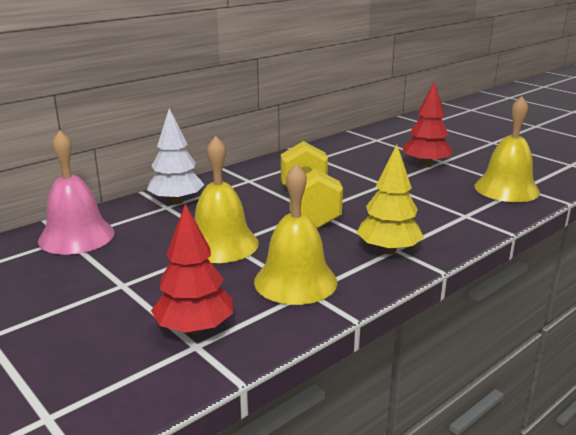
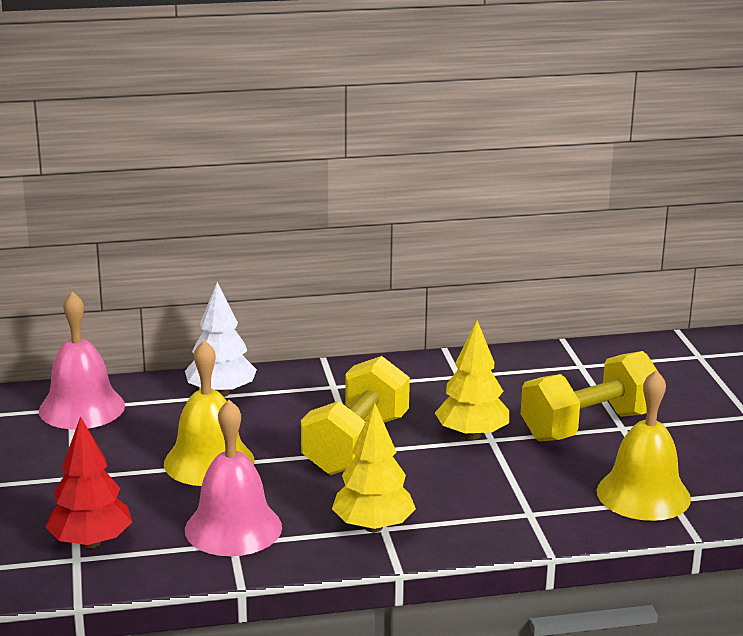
camera: 30 degrees right, 0 degrees up
yellow bell [254,163,338,305] -> pink bell [185,400,282,556]
red tree [402,82,453,167] -> yellow dumbbell [521,351,658,442]
none -> yellow tree [435,321,509,440]

